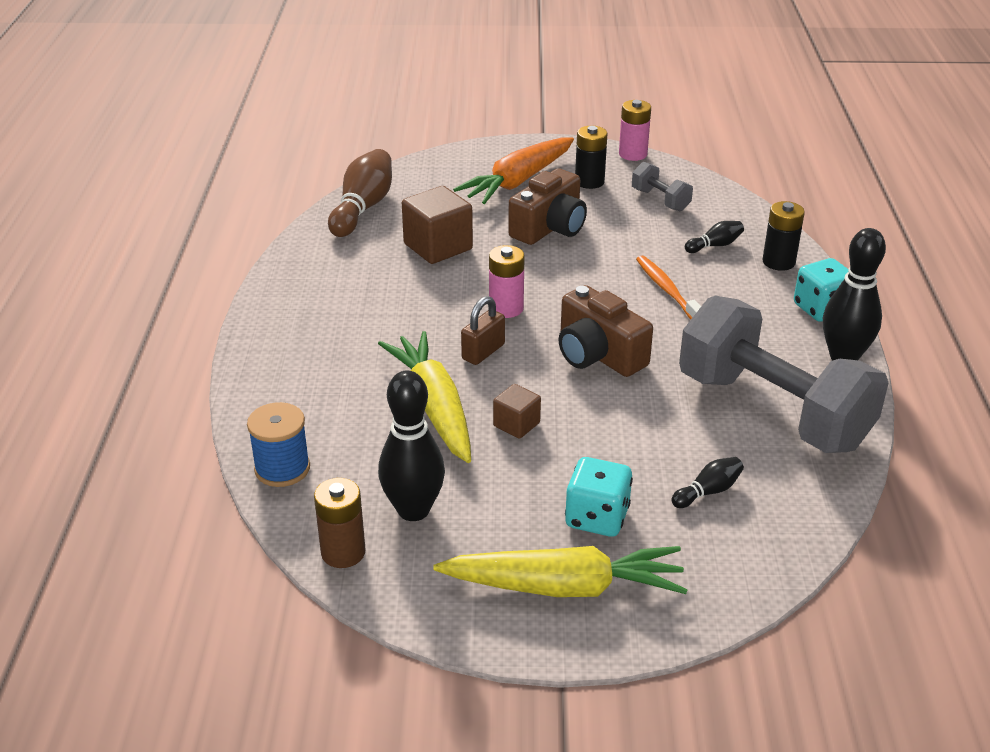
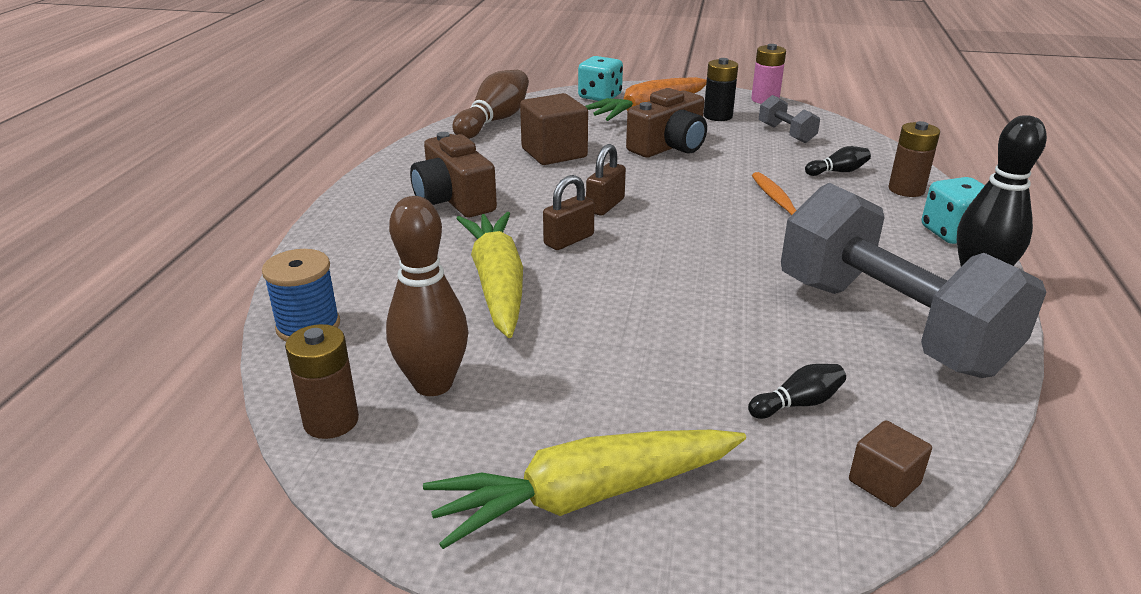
camera: 10 degrees right, 5 degrees down
black bowling pin [378,371,445,521] -> brown bowling pin [386,196,468,396]
yellow carrot [433,546,688,597] -> yellow carrot turned 150 degrees clockwise [423,430,746,549]
pink battery [489,245,525,318] -> brown padlock [586,144,626,216]
brown cube [493,384,541,439] -> brown cube moved to [849,420,932,507]
brown camera [559,285,653,377] -> brown camera moved to [410,132,497,217]
turquoise dice [565,457,633,537] -> turquoise dice moved to [578,56,623,101]
black battery [763,201,805,271] -> brown battery [888,121,940,197]

